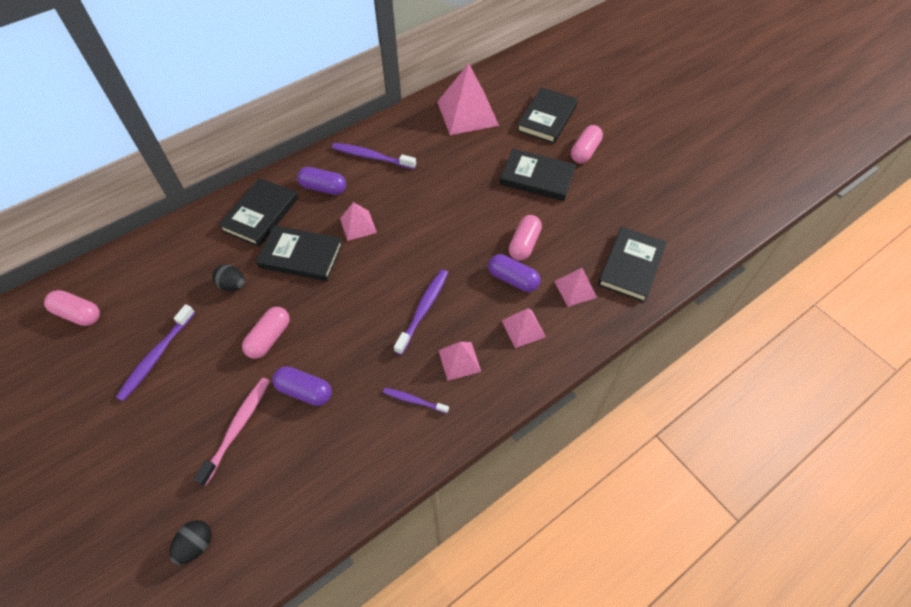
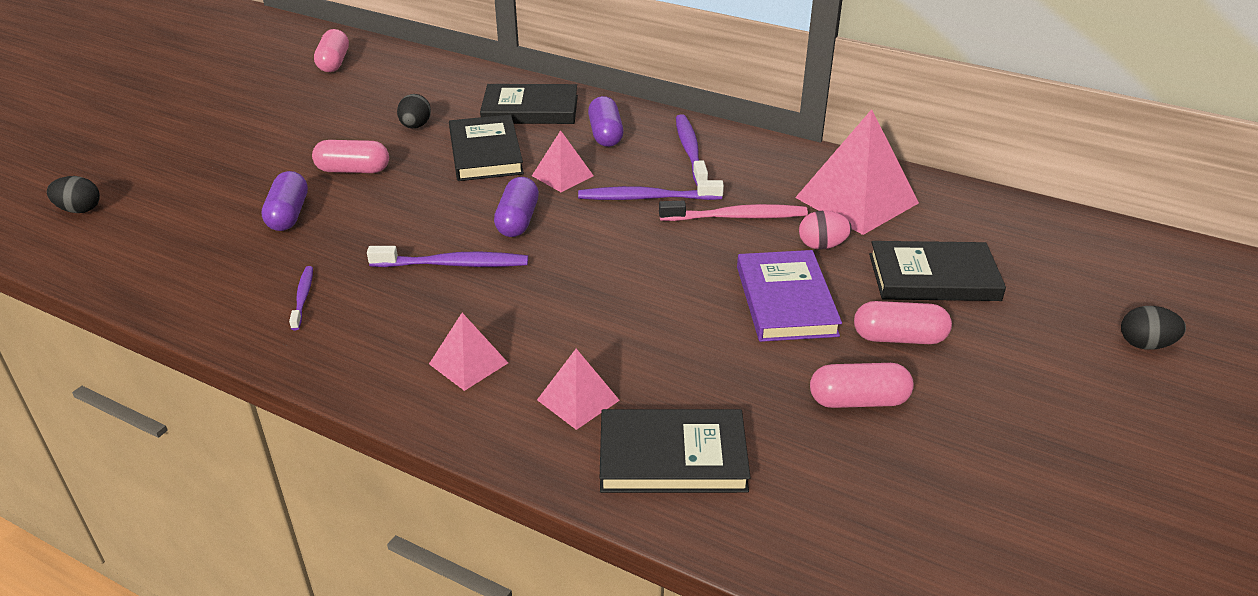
camera: 65 degrees right, 20 degrees down
purple toothbrush [116,304,195,401] -> purple toothbrush moved to [578,180,724,200]
pink toothbrush [194,377,270,486] -> pink toothbrush moved to [659,201,808,221]
pink pyramid [438,342,481,381] -> none
purple capsule [488,254,540,292] -> purple capsule moved to [494,177,539,237]
black book [500,149,576,201] -> purple book [737,250,842,342]
pink capsule [509,215,542,261] -> pink capsule moved to [810,363,914,408]
none -> pink egg [799,210,852,250]
none -> black egg [1121,306,1186,349]

